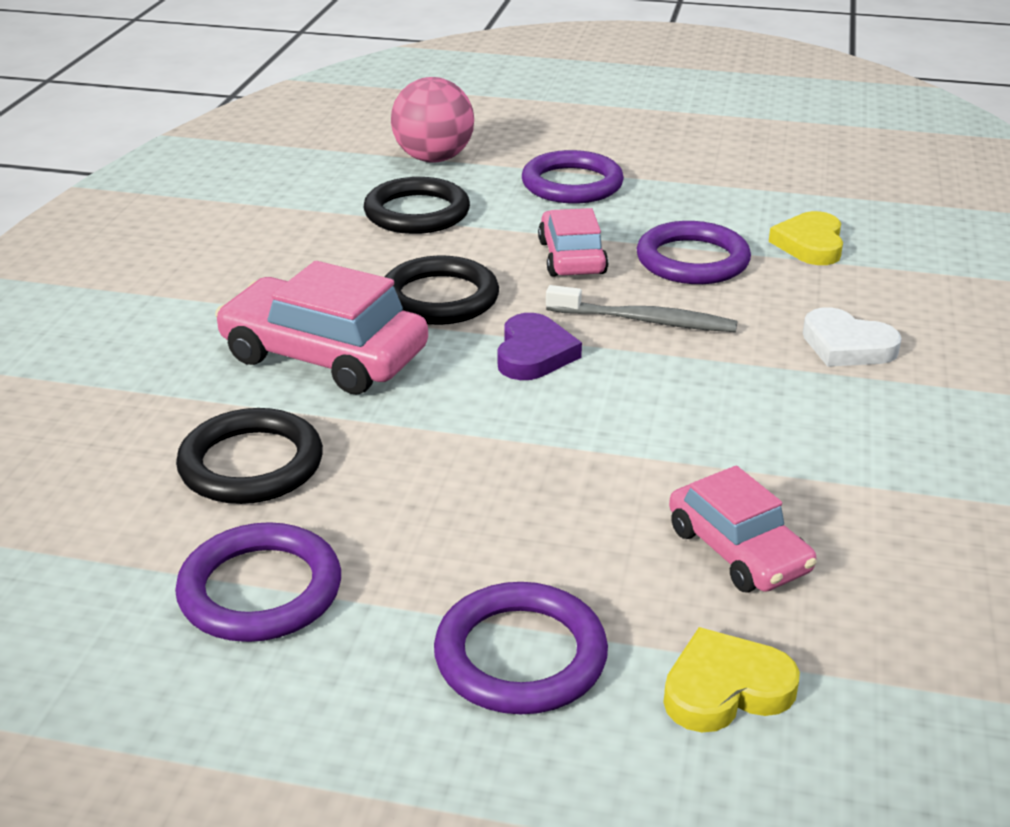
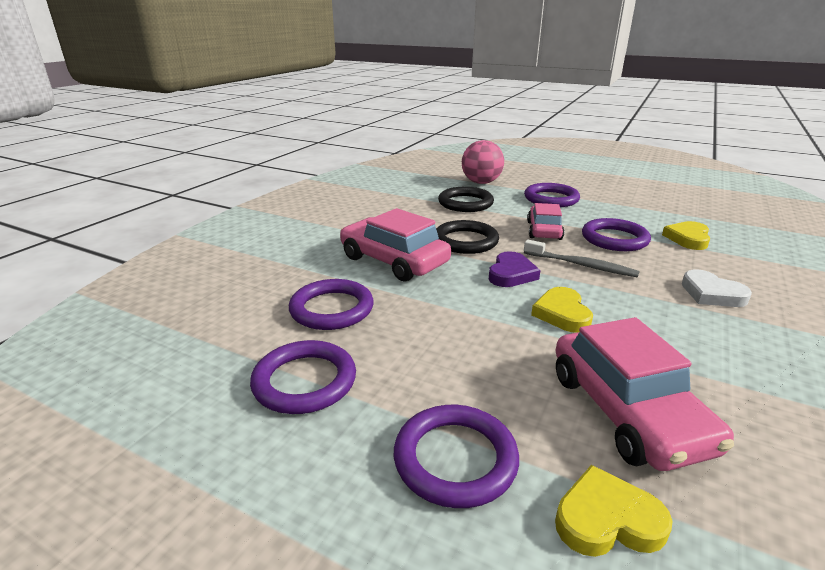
camera: 15 degrees right, 5 degrees down
black ring [176,408,323,504] -> purple ring [289,279,374,330]
pink car [669,466,816,593] -> pink car [556,317,734,471], size x1.59
none -> yellow heart [531,287,593,333]

